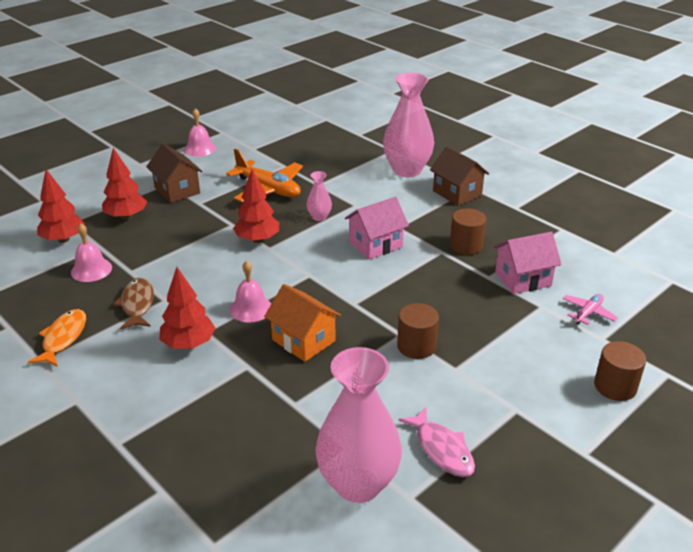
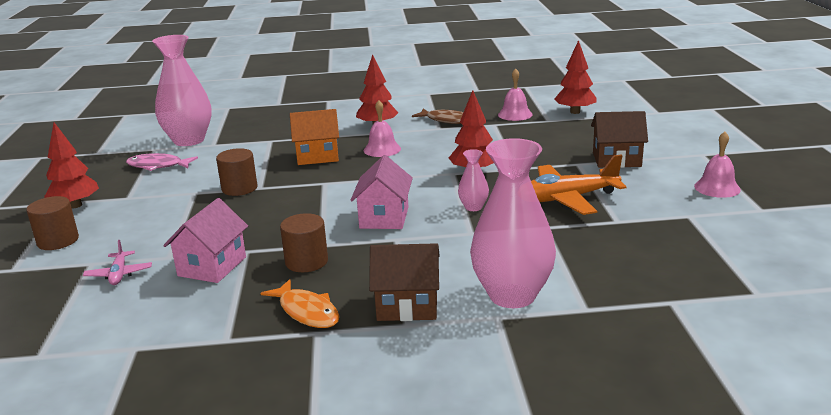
camera: 130 degrees right, 10 degrees down
orange fish [28,309,86,367] -> orange fish moved to [260,279,340,328]
red tree [102,148,147,220] -> red tree moved to [44,122,99,208]

